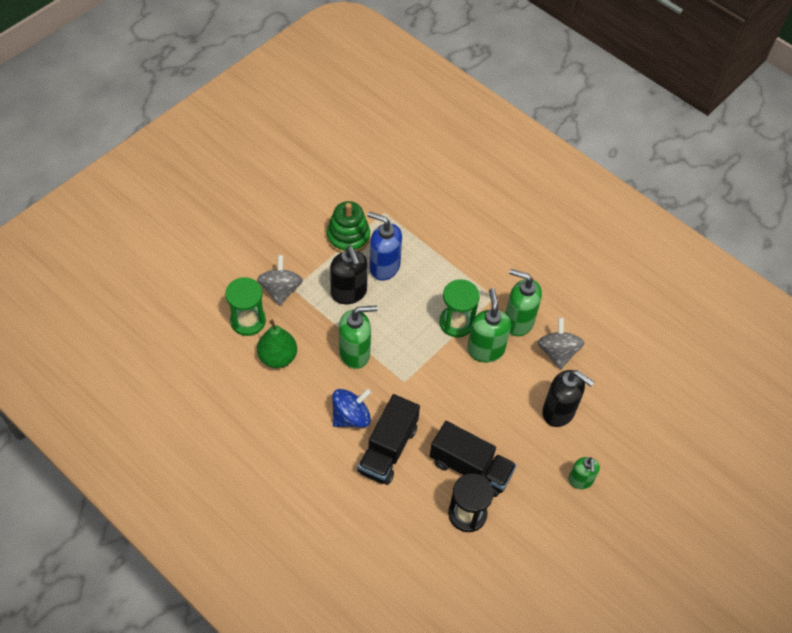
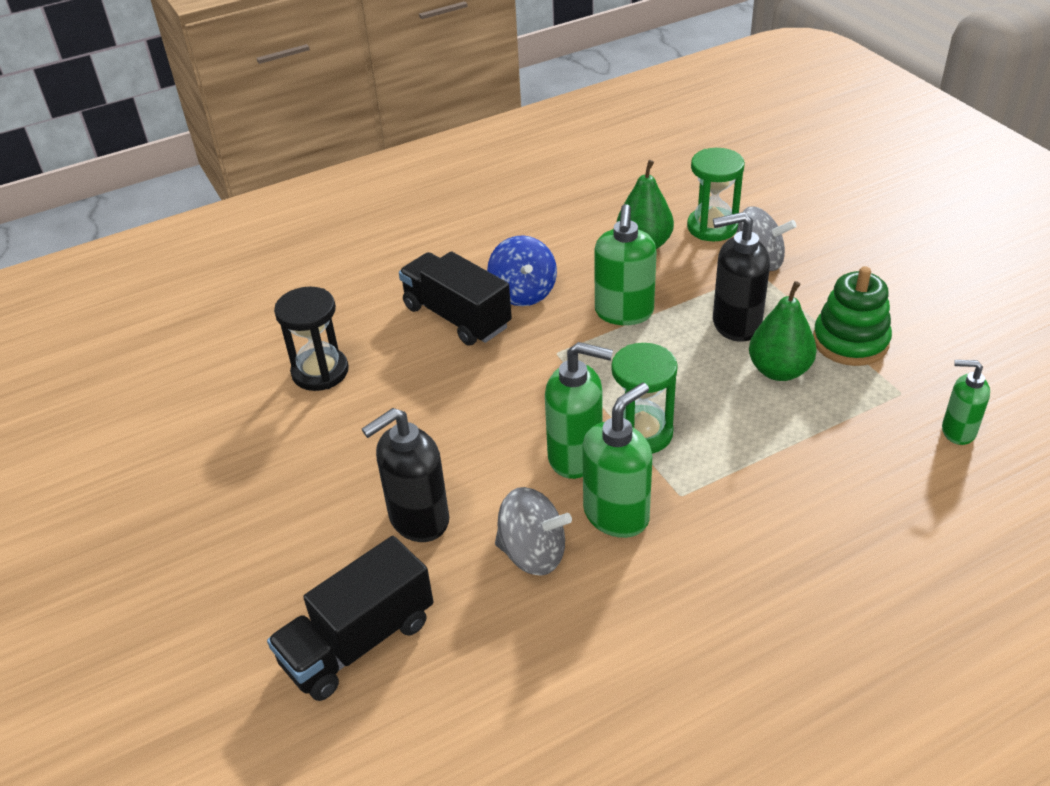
camera: 115 degrees right, 15 degrees down
blue soap dispenser [367,211,402,281] -> green pear [749,281,817,381]
black truck [430,421,517,497] -> black truck moved to [267,536,433,701]
green soap dispenser [568,457,600,489] -> green soap dispenser moved to [942,360,990,445]

